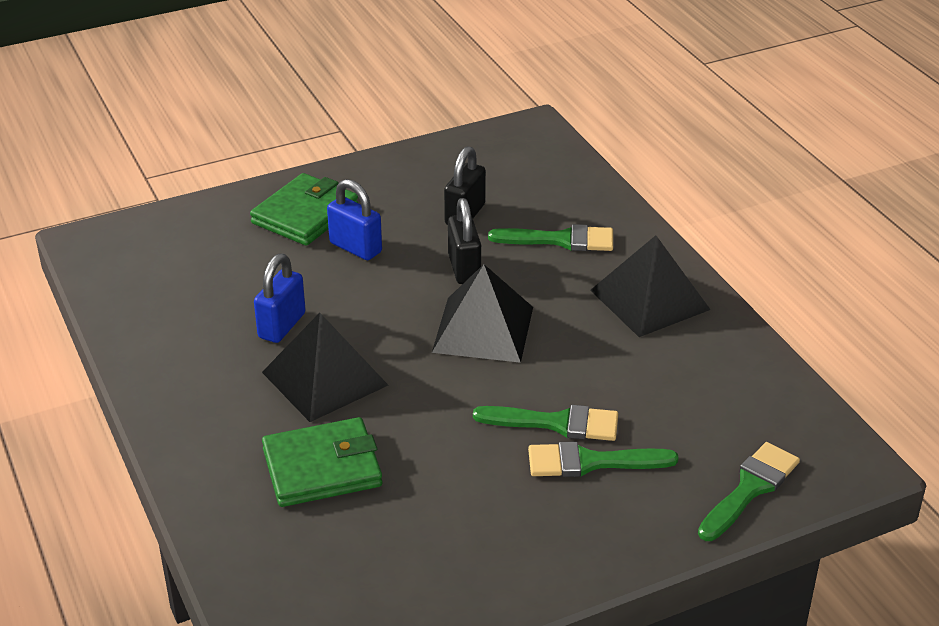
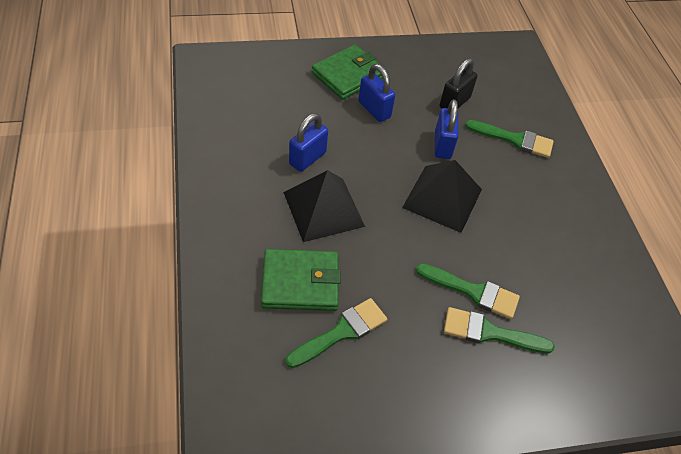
camera: 10 degrees right, 15 degrees up
black padlock [448,198,481,284] -> blue padlock [435,99,459,159]
black pyramid [590,235,711,337] -> none
green brush [698,442,800,541] -> green brush moved to [286,298,387,368]

